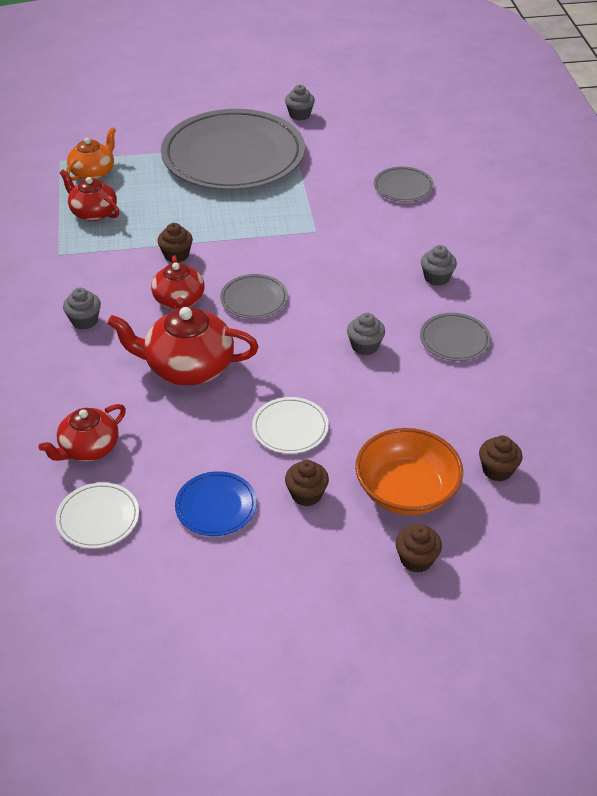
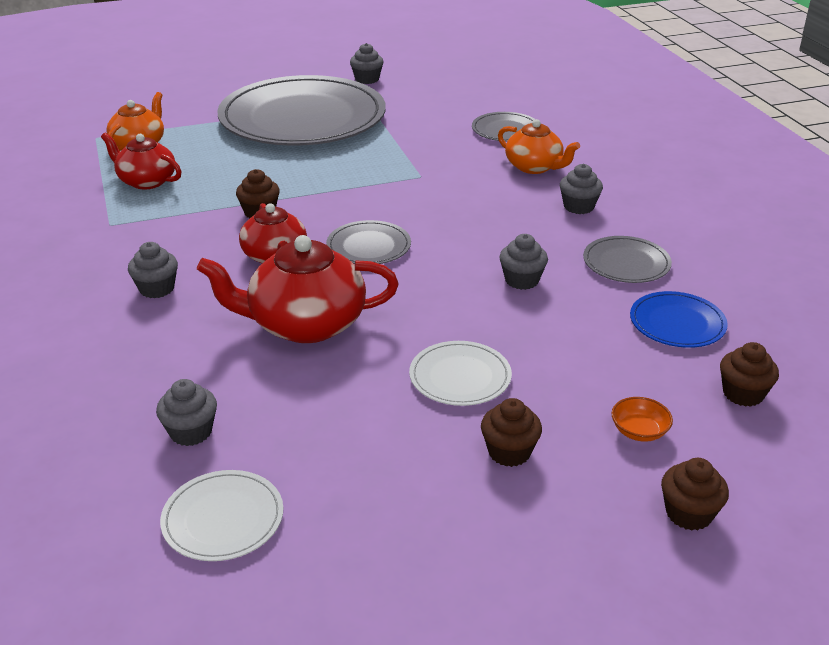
camera: 10 degrees left, 10 degrees down
red teapot [38,404,126,461] -> grey cupcake [156,379,217,446]
blue plate [175,471,257,536] -> blue plate moved to [630,291,728,348]
orange bowl [355,428,463,515] -> orange bowl [611,397,673,442], size x0.42
none -> orange teapot [498,119,580,174]

